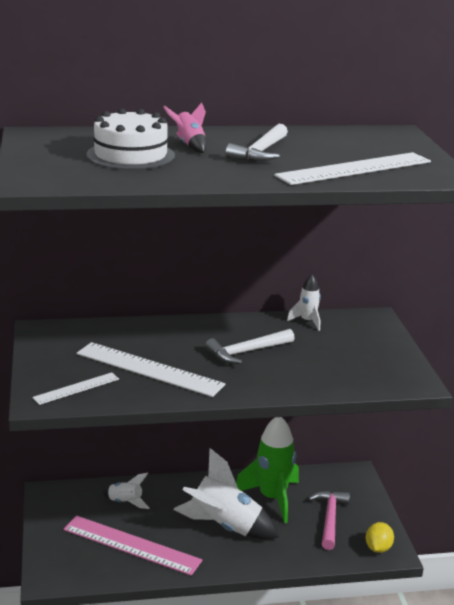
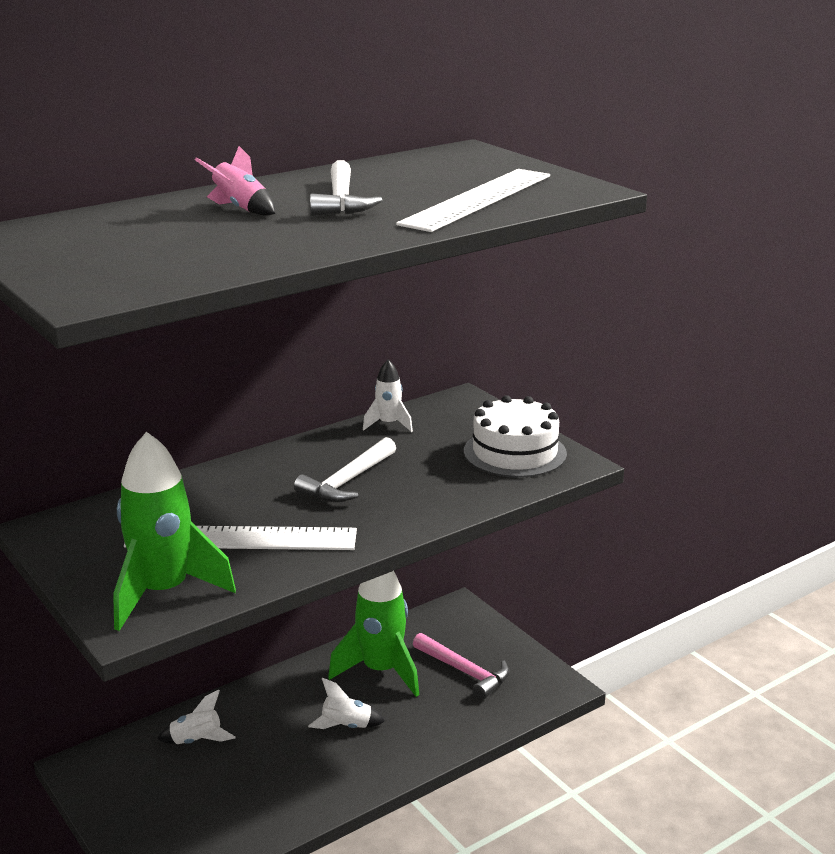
camera: 25 degrees left, 0 degrees up
white ruler [32,372,119,405] -> green rocket [113,432,236,631]
pink ruler [63,516,203,576] -> none
white cake [87,108,175,170] -> white cake moved to [464,395,567,478]
white rocket [173,448,279,539] -> white rocket [308,678,385,729], size x0.50
pink hammer [308,491,350,550] -> pink hammer turned 150 degrees clockwise [413,633,509,700]
yellow lemon [366,522,394,553] -> none

